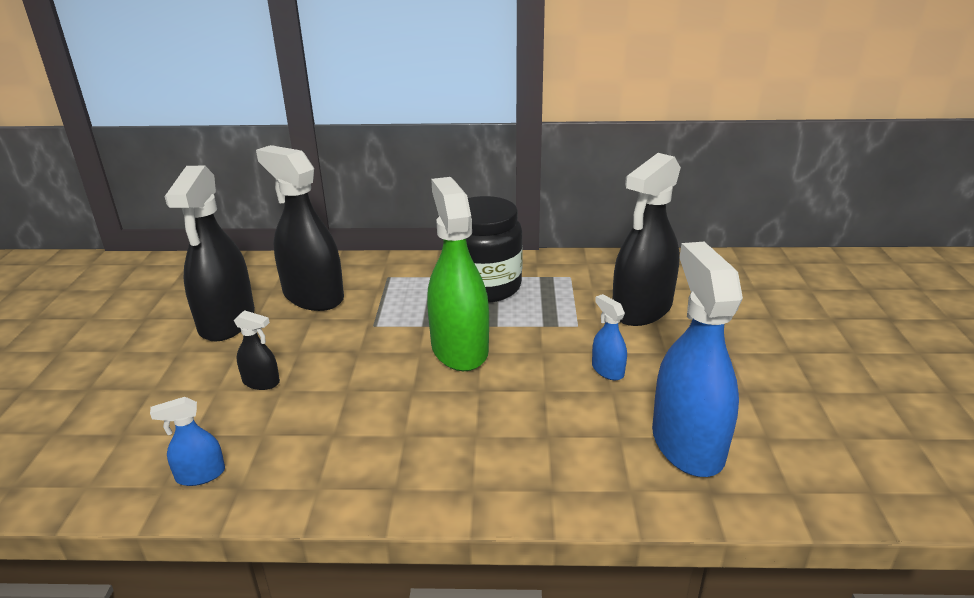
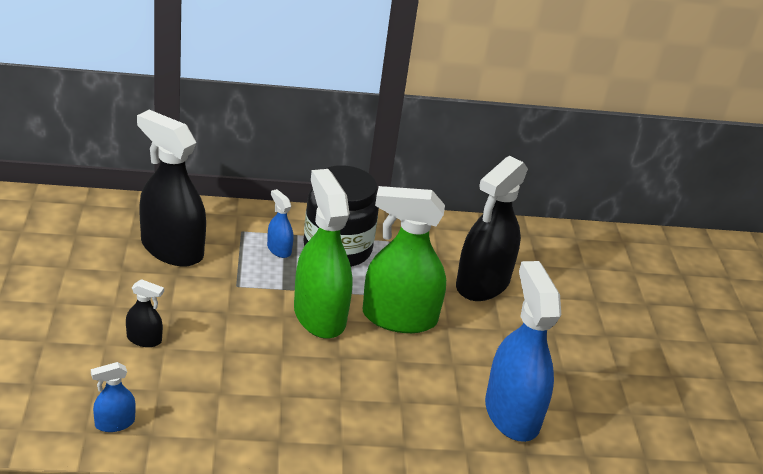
camera: 10 degrees left, 5 degrees up
black spray bottle [164,166,255,342] -> none
blue spray bottle [592,294,627,380] -> blue spray bottle moved to [267,189,293,258]
none -> green spray bottle [363,186,446,333]

